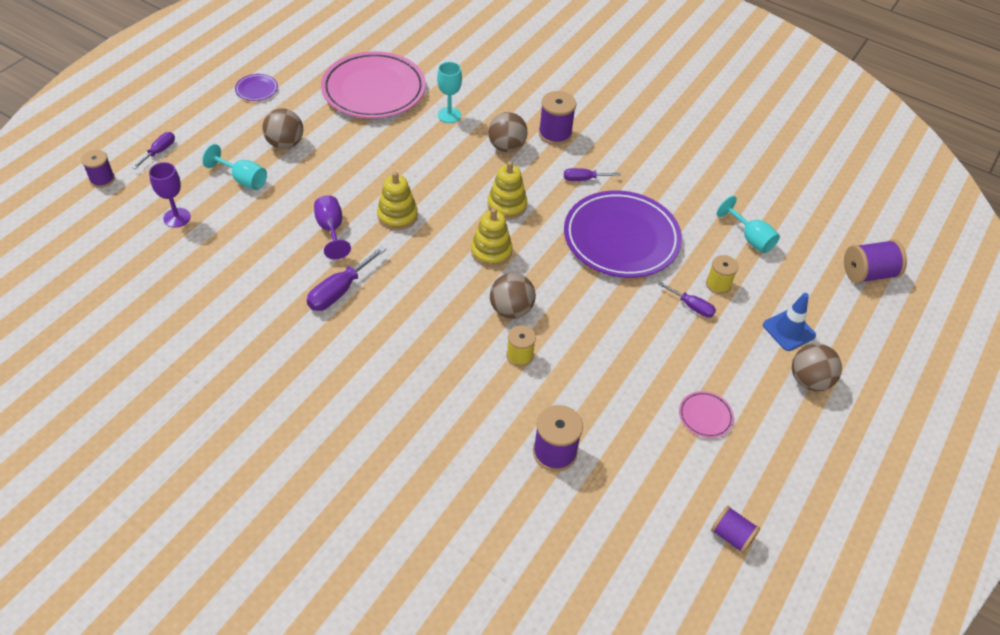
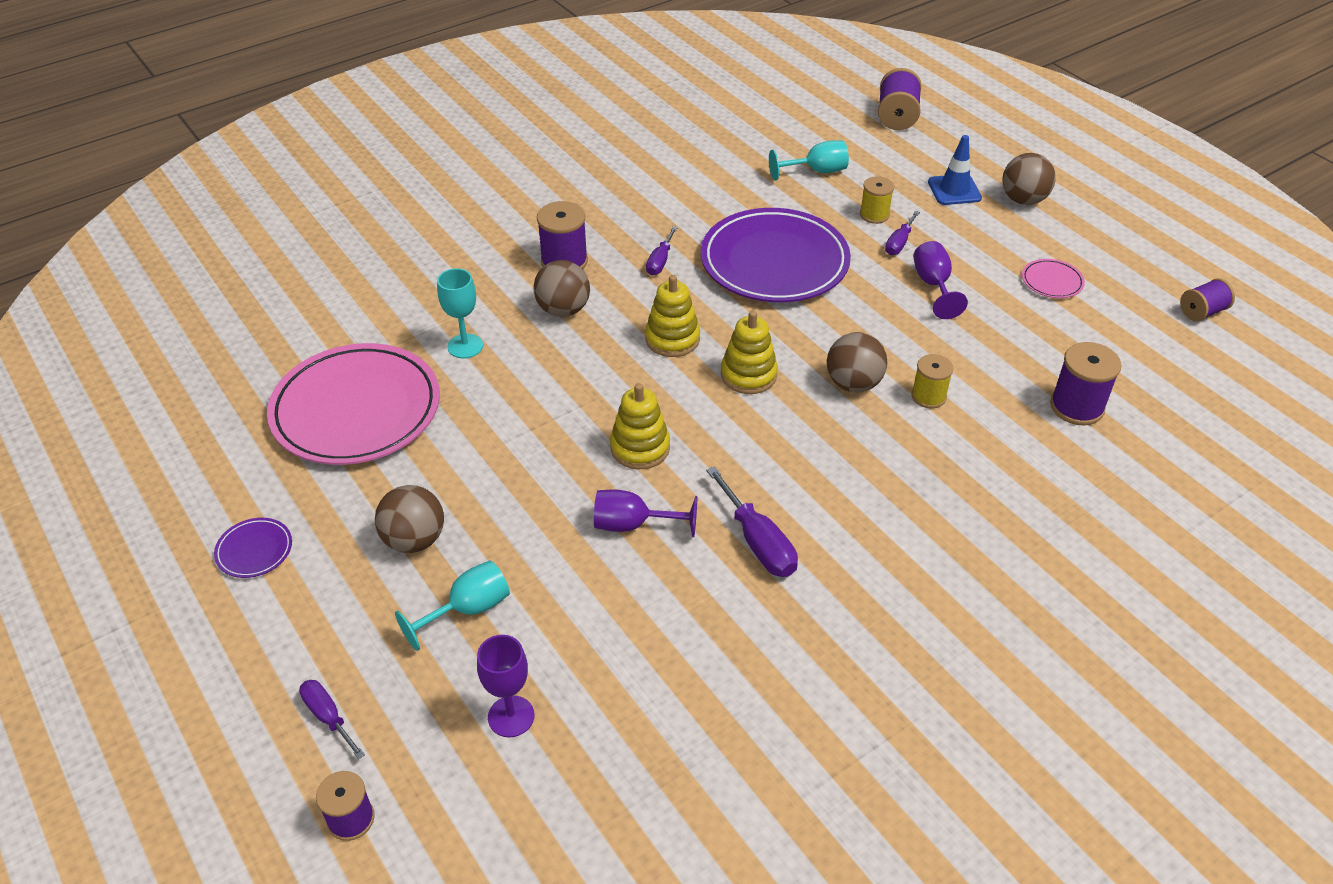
camera: 65 degrees left, 5 degrees down
purple screwdriver [658,282,716,318] -> purple screwdriver turned 150 degrees clockwise [885,211,920,255]
none -> purple goblet [913,241,968,319]

